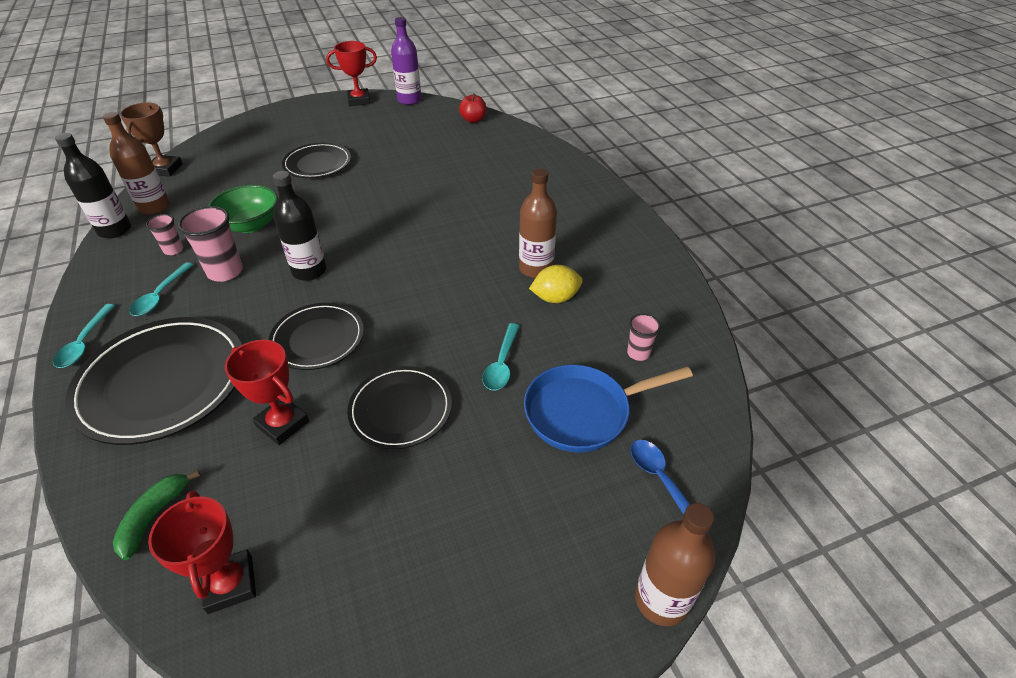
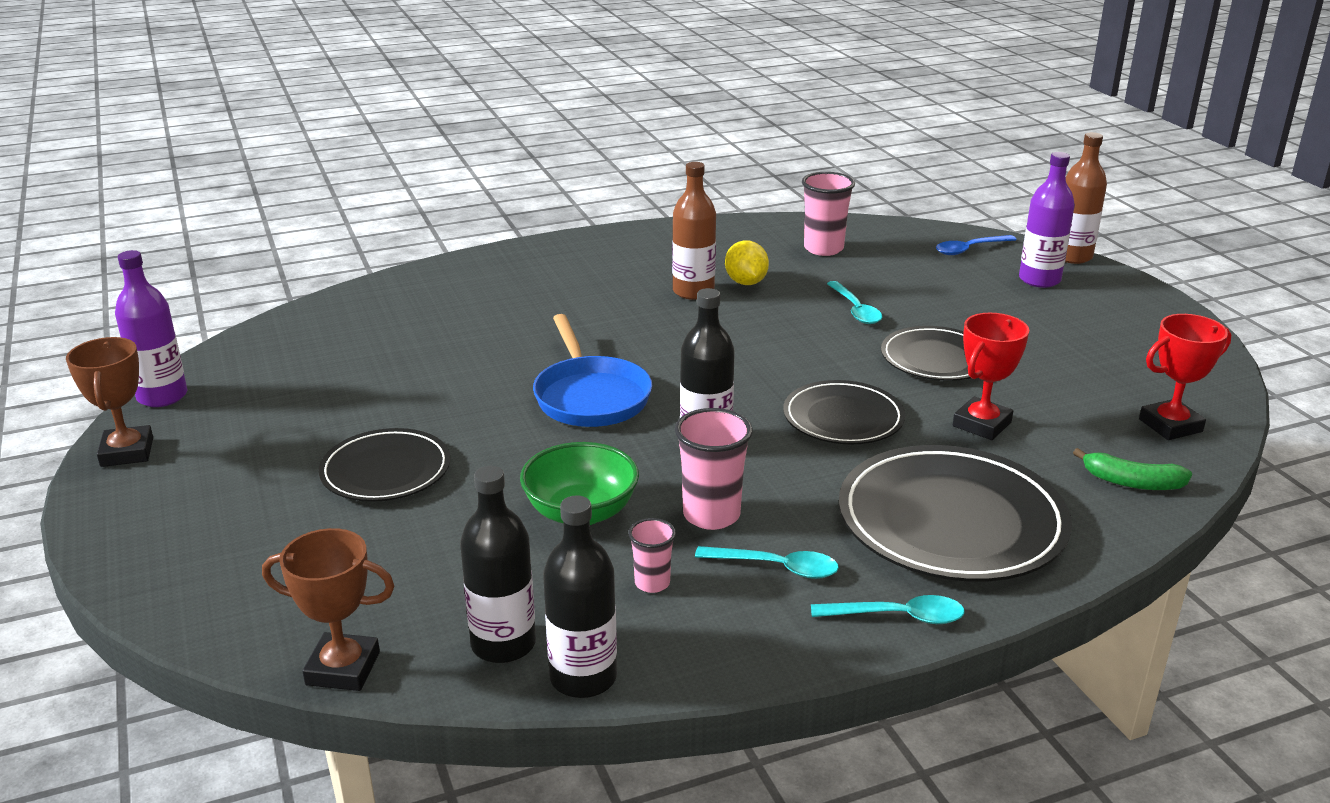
camera: 90 degrees left, 15 degrees down
brown bottle [103,112,170,215] -> black bottle [460,466,536,663]
red trophy [326,41,377,106] -> brown trophy [66,337,153,467]
red apple [459,93,486,123] -> none
turquoise spoon [482,323,520,390] -> turquoise spoon turned 60 degrees clockwise [827,281,882,324]
blue pan [524,365,693,453] -> blue pan moved to [533,314,652,427]
pink cup [627,314,661,361] -> pink cup [802,172,855,256], size x1.74
none -> purple bottle [1019,152,1075,288]

